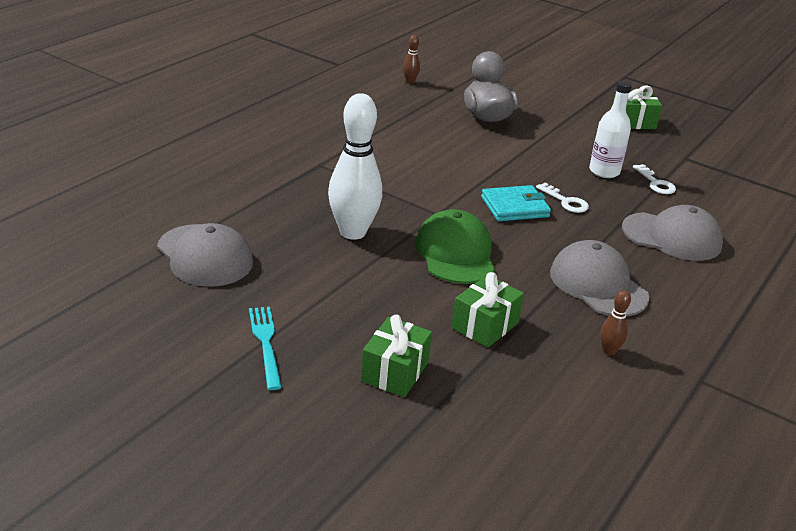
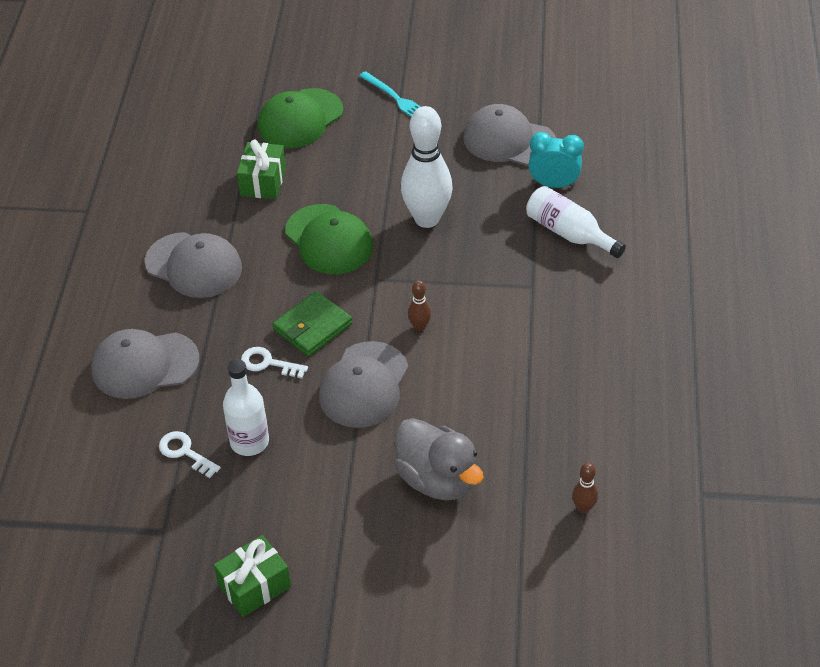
camera: 155 degrees right, 15 degrees up
green gift [361,315,432,397] -> green cap [258,88,344,148]
turquoise wallet [481,185,551,221] -> green wallet [273,291,353,357]
brown bowling pin [600,290,631,355] -> brown bowling pin moved to [408,280,431,331]
none -> grey cap [319,341,408,428]
none -> white bottle [526,186,626,258]
none -> turquoise clock [529,132,584,188]

